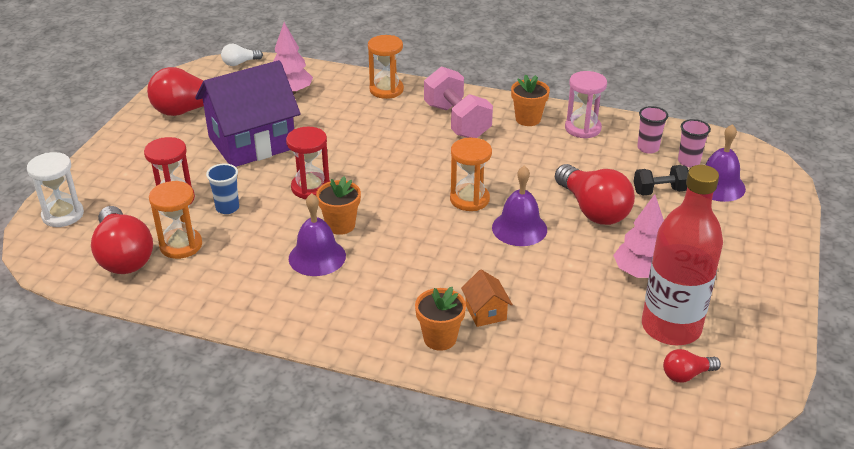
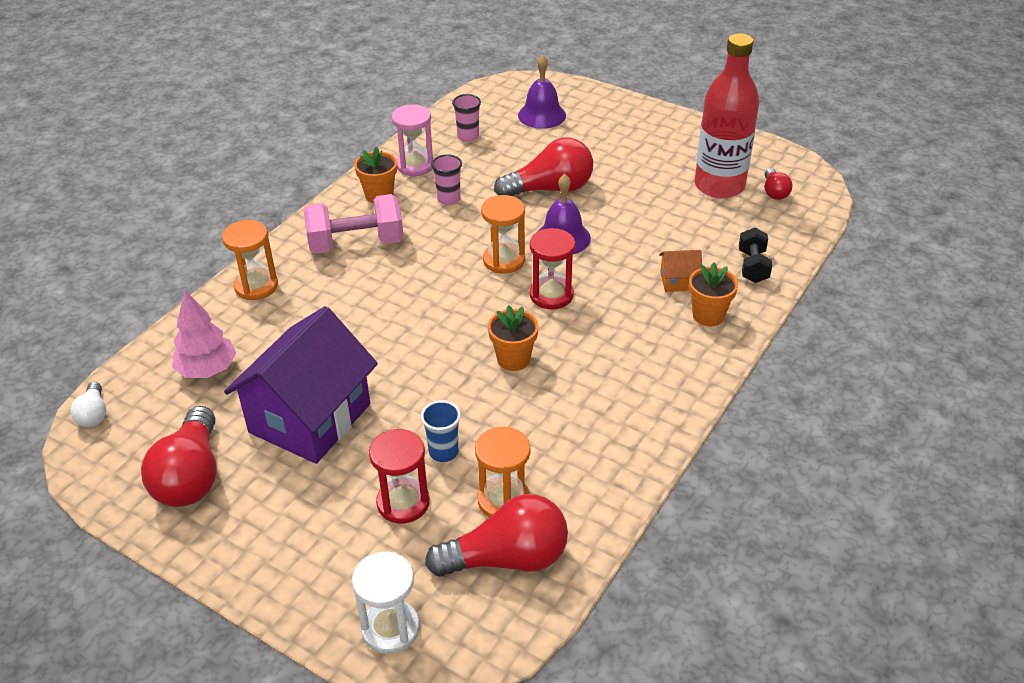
camera: 75 degrees left, 5 degrees up
purple house [195,60,301,167] -> purple house turned 45 degrees clockwise [224,306,378,464]
red hourglass [286,127,330,199] -> red hourglass moved to [530,228,575,309]
purple bell [289,193,346,276] -> none
pink tree [613,194,664,278] -> none
black dumbbell [633,165,689,196] -> black dumbbell moved to [739,228,772,283]
pink cup [678,119,711,167] -> pink cup moved to [431,154,462,205]

